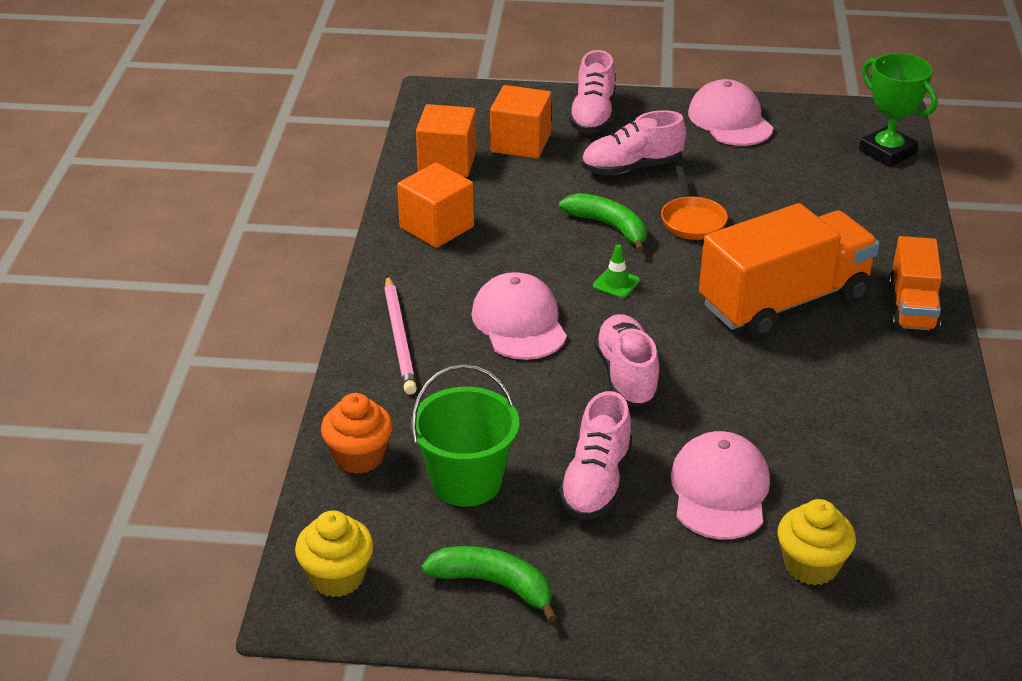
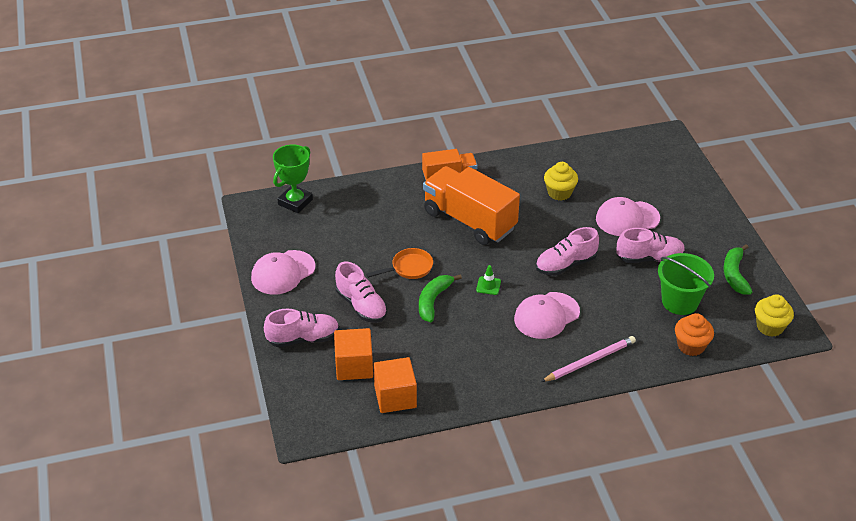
camera: 110 degrees left, 5 degrees up
orange cube [397,163,474,248] -> none
yellow cupcake [777,499,856,585] -> yellow cupcake moved to [544,162,578,201]

